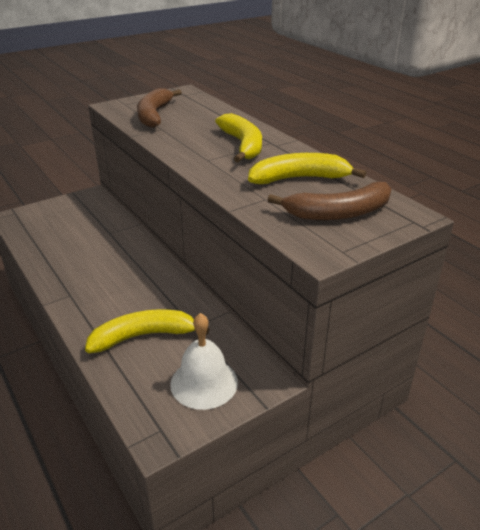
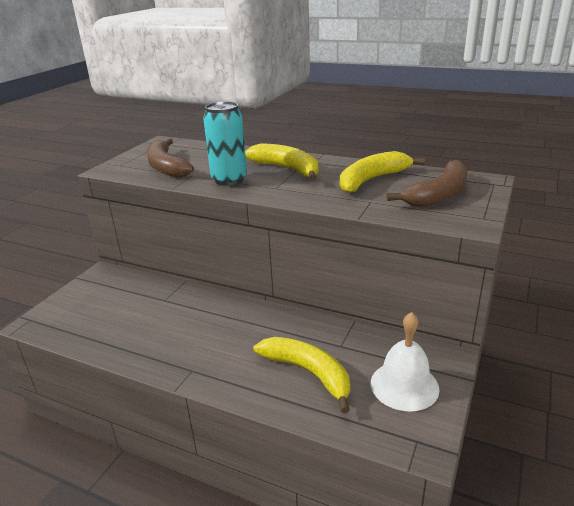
camera: 30 degrees left, 5 degrees down
yellow banana [85,309,209,353] -> yellow banana turned 90 degrees clockwise [253,337,350,413]
none -> turquoise can [203,101,247,186]

